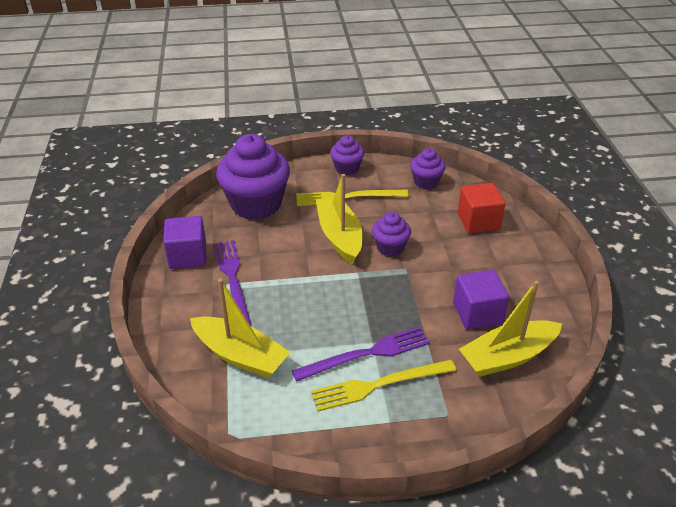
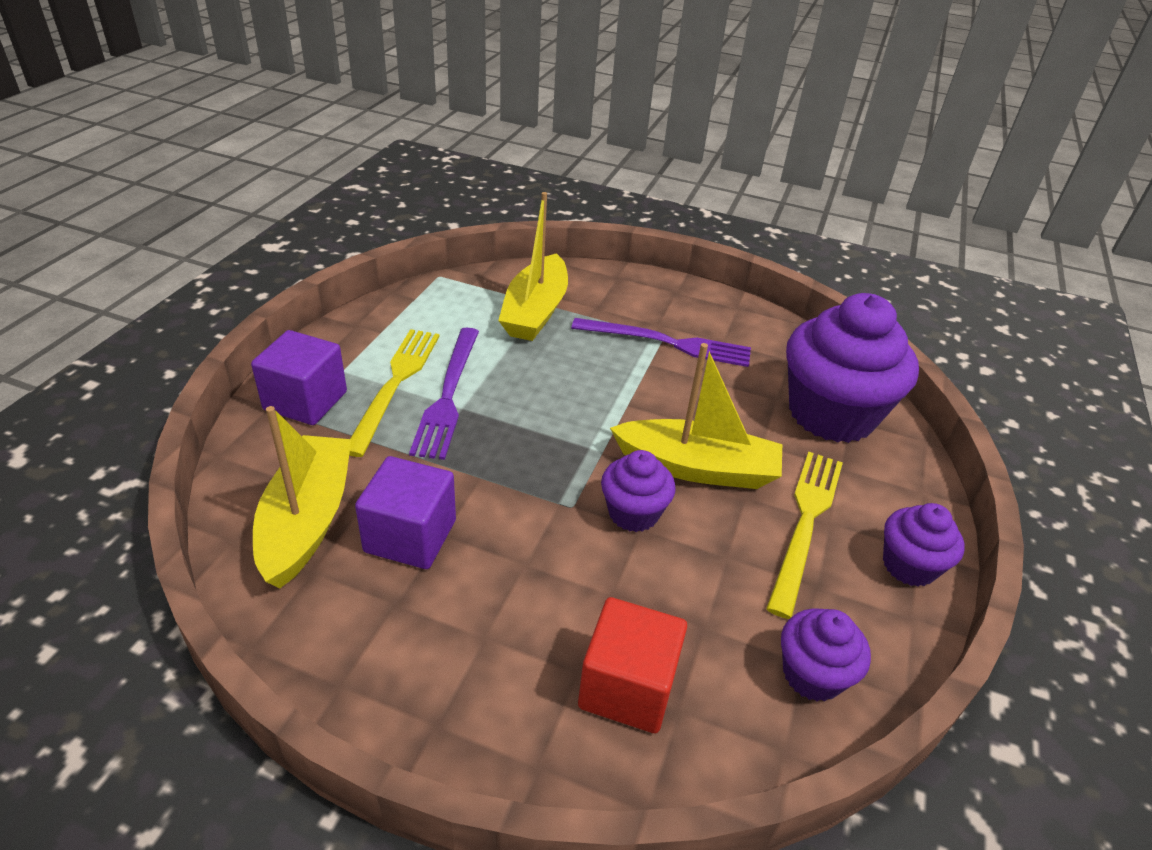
camera: 115 degrees right, 0 degrees up
purple cube [163,216,206,269] -> purple cube moved to [251,330,347,425]
yellow boat [190,279,291,378] -> yellow boat turned 45 degrees counterclockwise [498,192,568,341]

